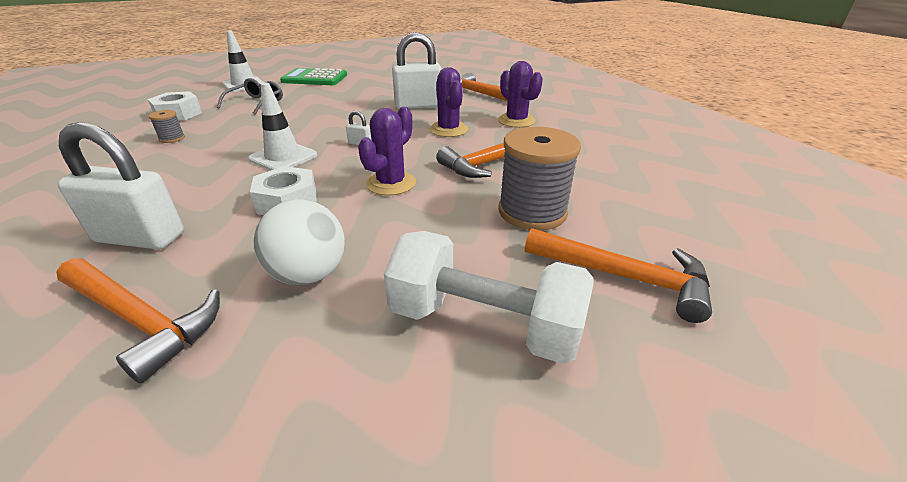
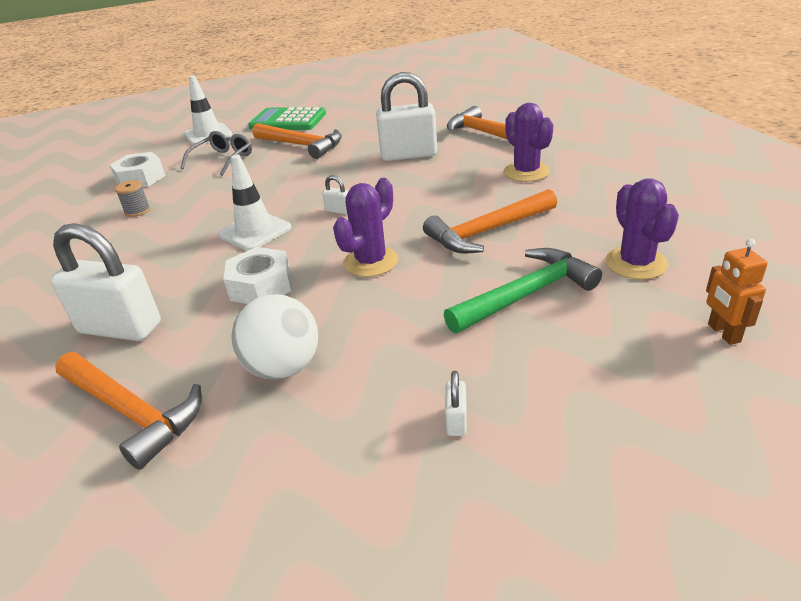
camera: 10 degrees right, 0 degrees up
white dumbbell [384,231,593,364] -> white padlock [445,371,467,436]
purple cactus [429,67,468,137] -> purple cactus moved to [605,178,679,280]
grey spool [498,127,581,231] -> green hammer [444,248,602,333]
orange hammer [525,228,712,323] -> orange hammer moved to [253,123,342,159]
none -> orange robot [706,239,768,345]

